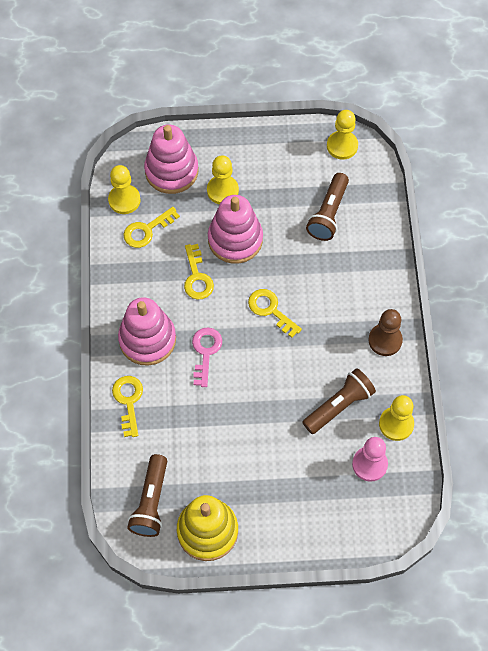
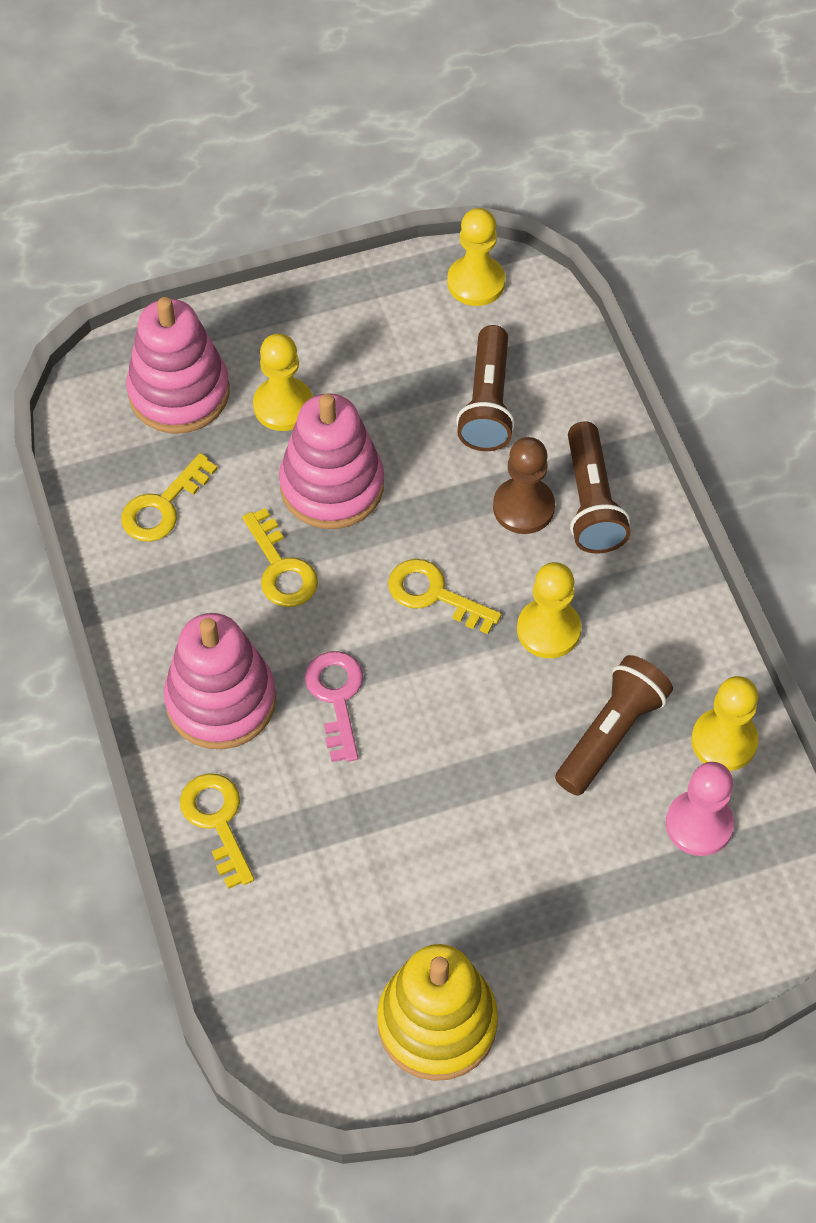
camera: 15 degrees left, 5 degrees down
yellow pawn [108,165,141,214] -> yellow pawn moved to [517,562,581,658]
brown flashlight [127,454,167,537] -> brown flashlight moved to [568,421,630,553]
brown pawn [368,309,403,356] -> brown pawn moved to [493,437,555,534]

